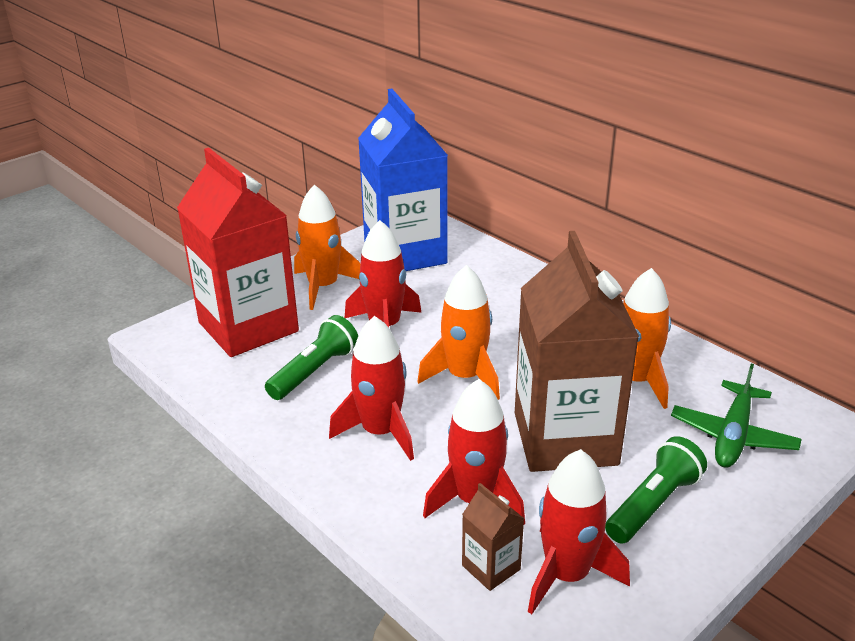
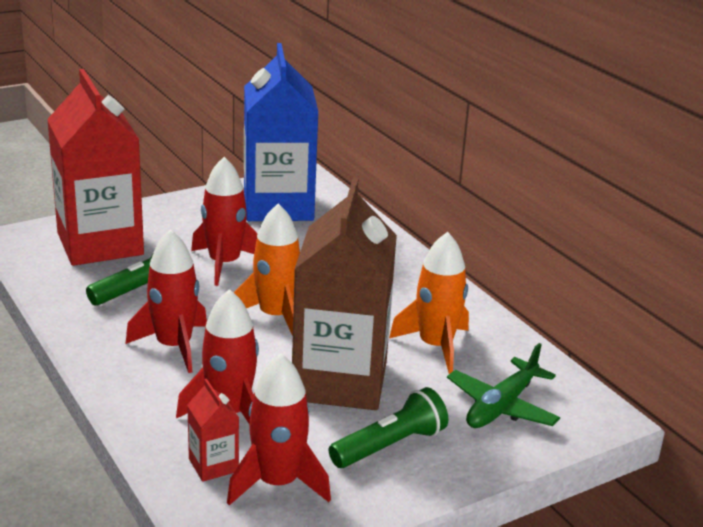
camera: 10 degrees right, 5 degrees down
orange rocket [294,185,360,310] -> none
brown carton [462,483,524,591] -> red carton [187,379,239,482]

